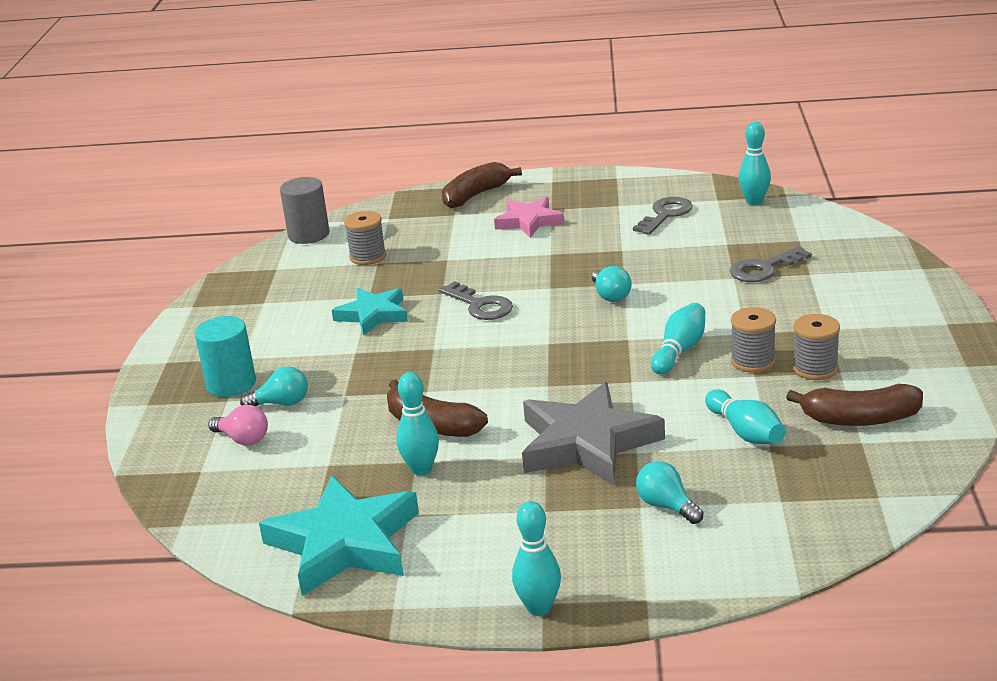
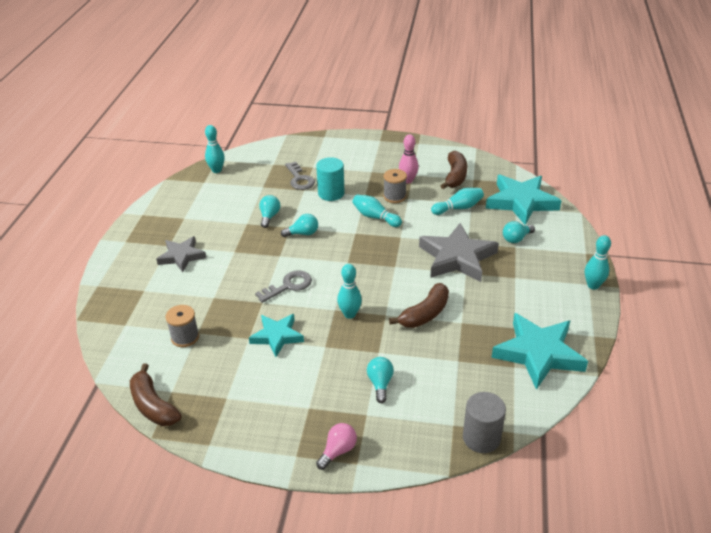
camera: 85 degrees left, 10 degrees up
turquoise cylinder [195,316,256,397] -> turquoise cylinder moved to [316,157,344,201]
pink light bulb [208,405,268,445] -> pink light bulb moved to [316,423,357,470]
grey cylinder [280,177,329,244] -> grey cylinder moved to [463,392,506,453]
turquoise bowling pin [396,372,439,475] -> turquoise bowling pin moved to [337,264,362,319]
brown banana [442,162,522,208] -> brown banana moved to [130,363,182,426]
pink star [494,197,564,238] -> grey star [156,236,206,272]
grey key [633,197,693,235] -> none
grey spool [793,314,840,380] -> pink bowling pin [399,134,419,183]
none -> turquoise light bulb [259,195,280,228]
none -> turquoise star [486,175,562,225]

